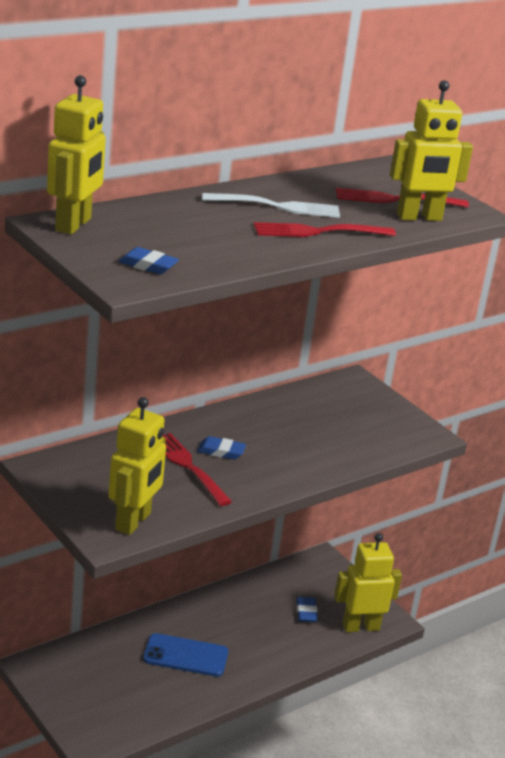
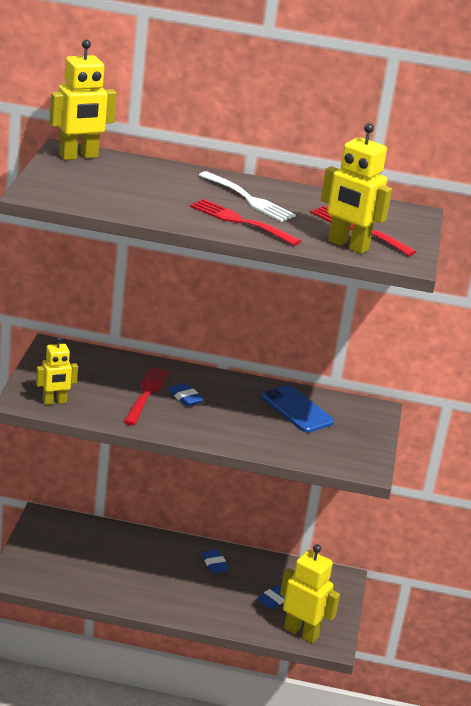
camera: 45 degrees right, 0 degrees up
yellow robot [108,397,166,535] -> yellow robot [36,337,78,405], size x0.64
blue eraser [119,247,179,274] -> blue eraser moved to [201,549,229,573]
blue phone [143,633,228,677] -> blue phone moved to [262,385,334,433]

